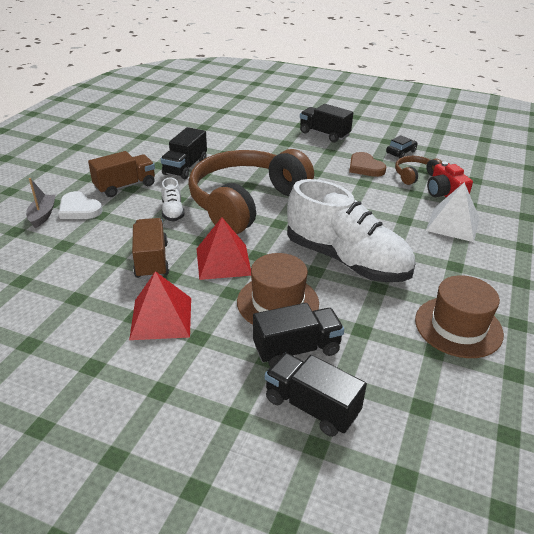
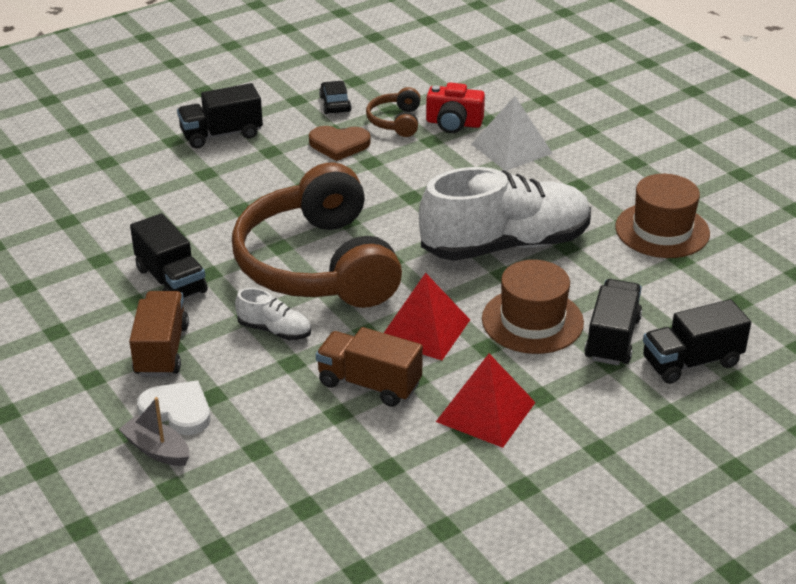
camera: 55 degrees left, 0 degrees up
white heart [58,191,102,219] -> white heart turned 135 degrees counterclockwise [137,380,210,435]

